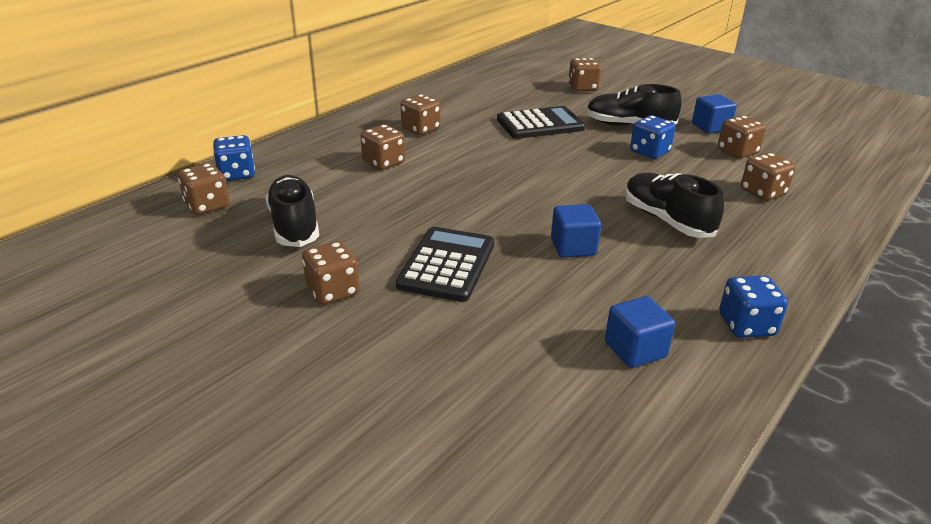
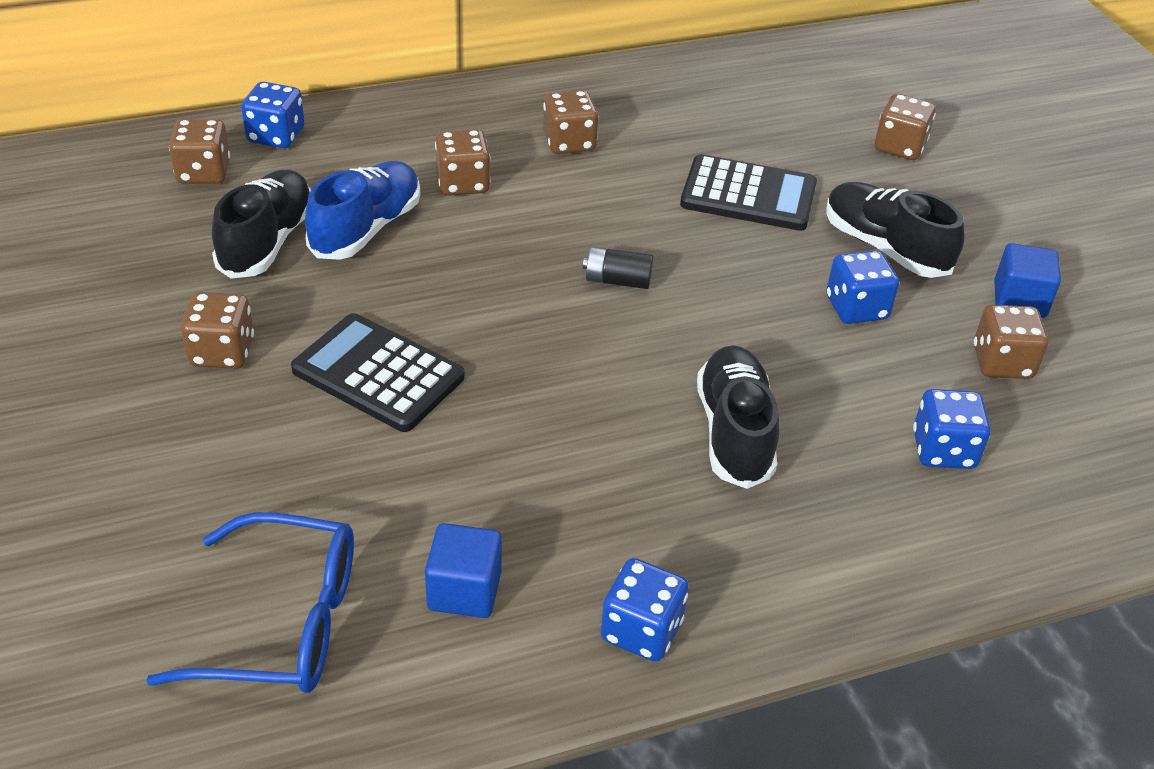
camera: 30 degrees right, 10 degrees up
black calculator [396,227,494,302] -> black calculator turned 105 degrees counterclockwise [291,313,465,432]
blue cube [551,204,601,258] -> none
brown dice [741,153,795,201] -> blue dice [913,389,991,469]
none -> blue glasses [146,512,354,693]
none -> blue shoe [305,161,420,260]
none -> black battery [583,247,653,289]

